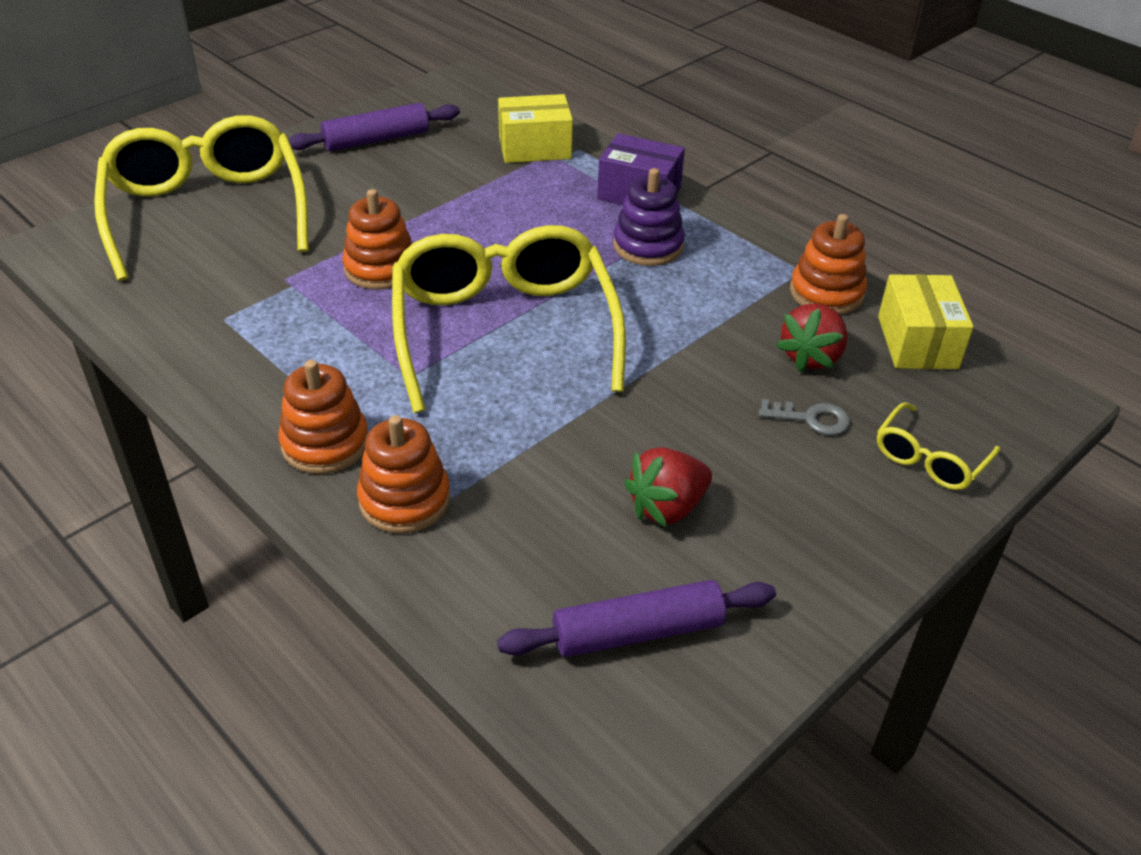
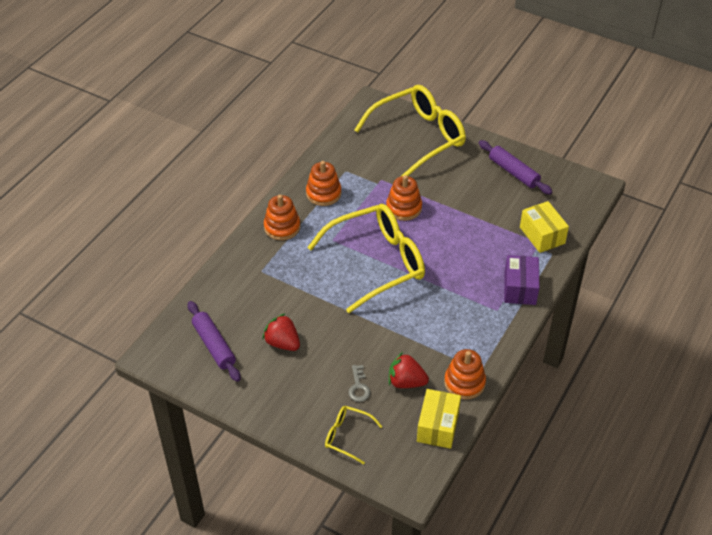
camera: 75 degrees right, 5 degrees up
orange stacking toy [357,415,451,534] -> orange stacking toy moved to [306,161,341,206]
purple stacking toy [613,168,685,266] -> none
yellow box [878,274,974,369] -> yellow box turned 60 degrees counterclockwise [417,389,461,449]

